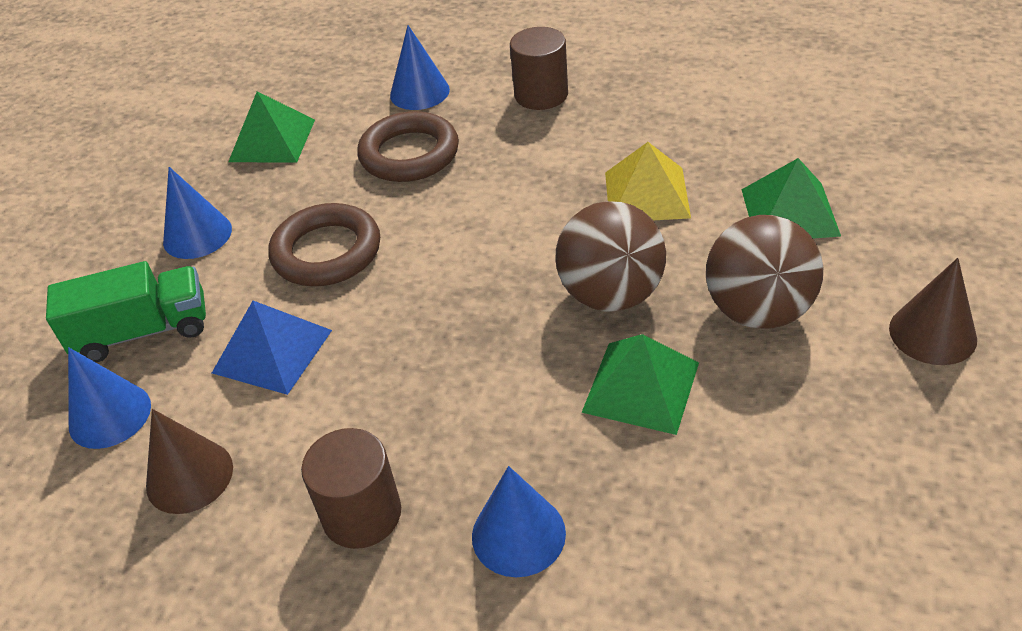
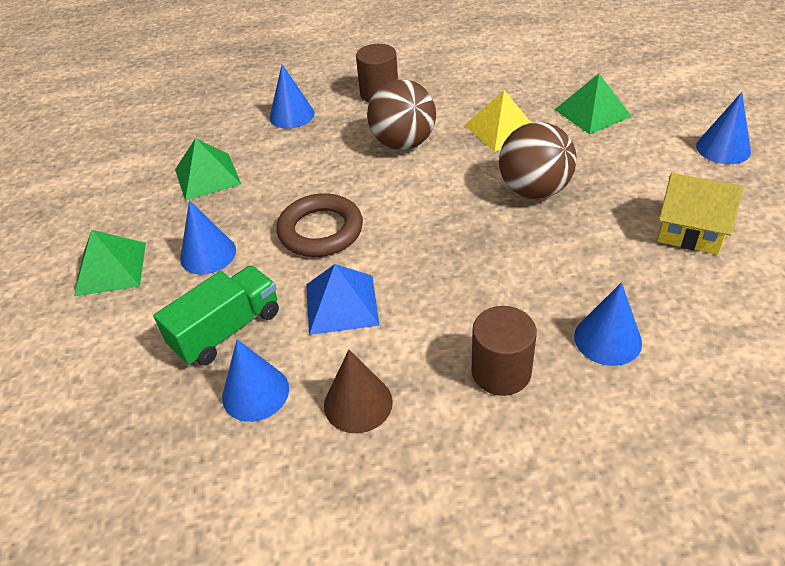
camera: 30 degrees left, 0 degrees up
brown ring [357,111,459,182] -> none
green pyramid [581,334,699,435] -> green pyramid moved to [74,230,146,296]
brown ball [706,215,823,329] -> brown ball moved to [367,79,436,150]
brown cone [889,258,977,365] -> blue cone [696,92,751,164]
none -> yellow house [657,173,744,255]

